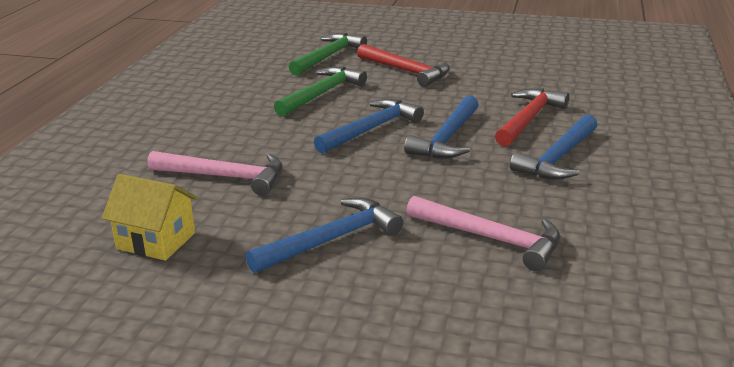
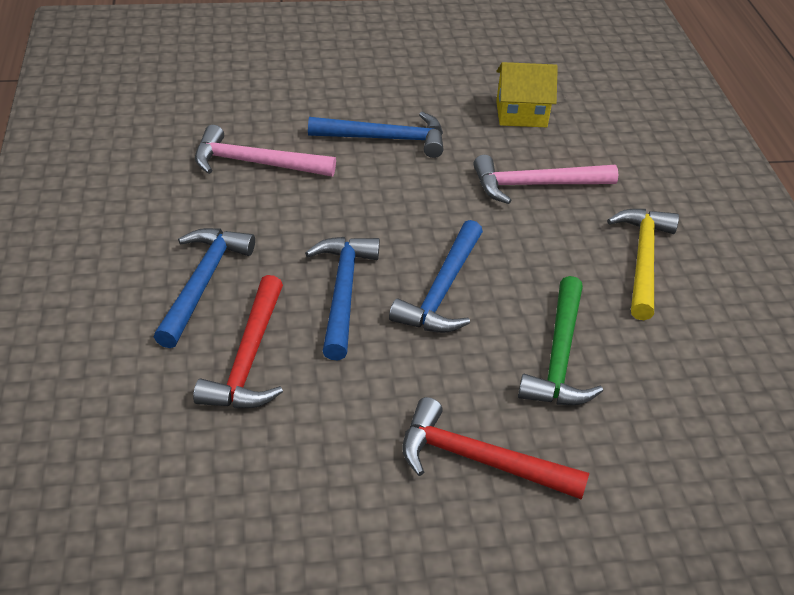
camera: 155 degrees right, 15 degrees up
blue hammer [245,198,403,273] -> blue hammer turned 120 degrees counterclockwise [308,112,443,158]
green hammer [289,33,367,76] -> none
none -> yellow hammer [607,209,679,320]

